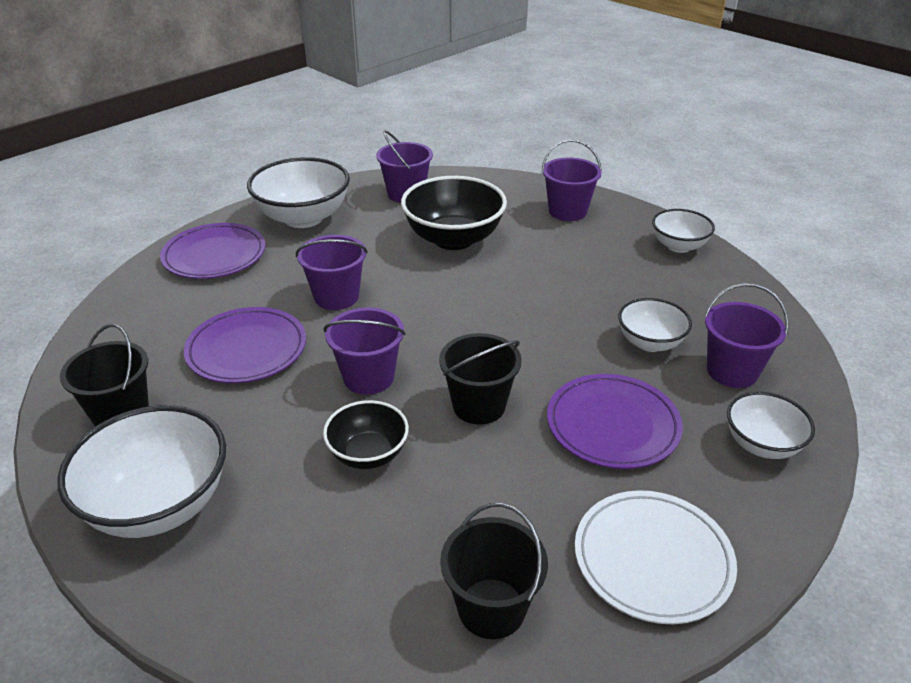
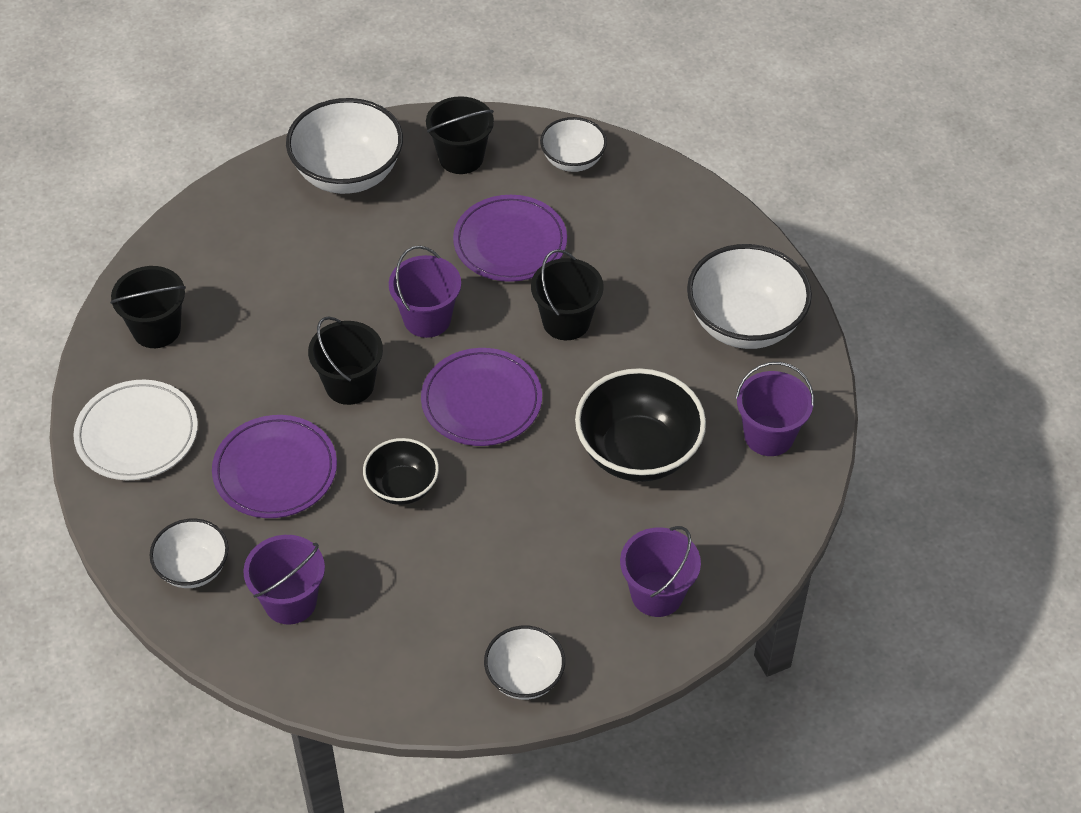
camera: 110 degrees right, 15 degrees up
purple plate [160,223,265,279] -> purple plate moved to [421,348,542,446]
purple bucket [296,235,368,310] -> black bucket [531,249,604,340]
black bowl [323,400,409,469] -> black bowl moved to [363,438,439,505]
white bowl [618,298,692,352] -> white bowl moved to [540,117,607,172]

